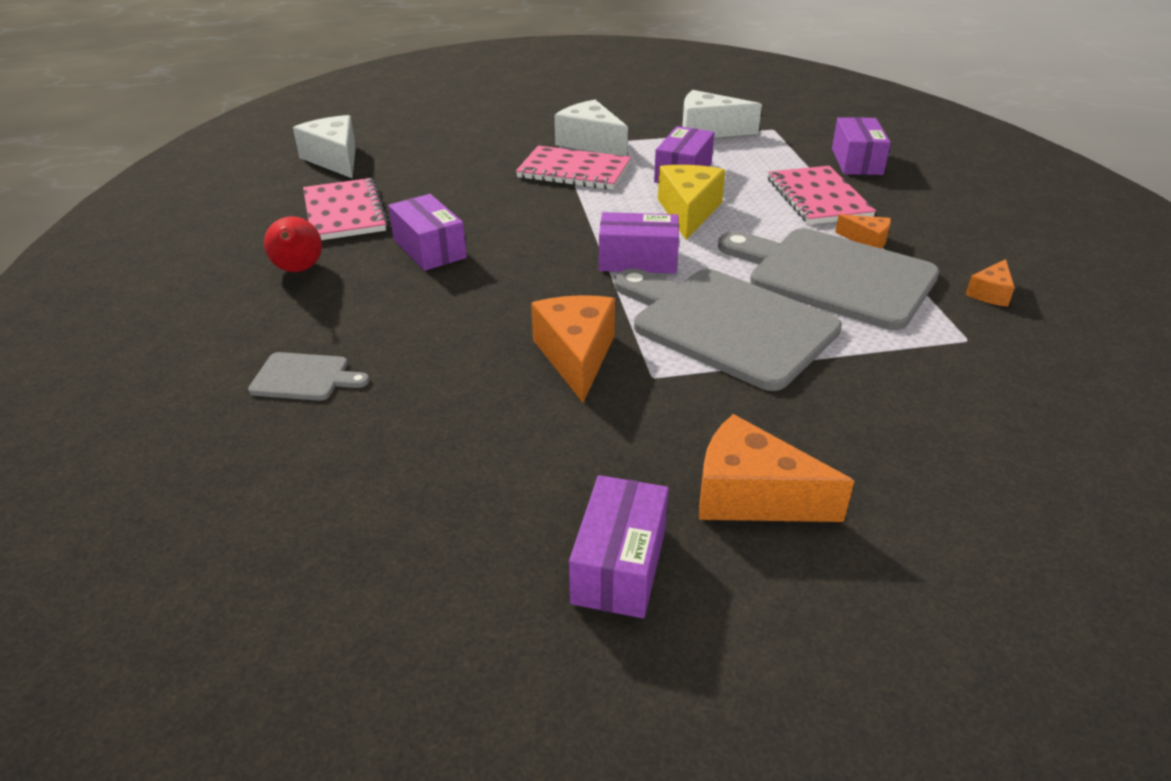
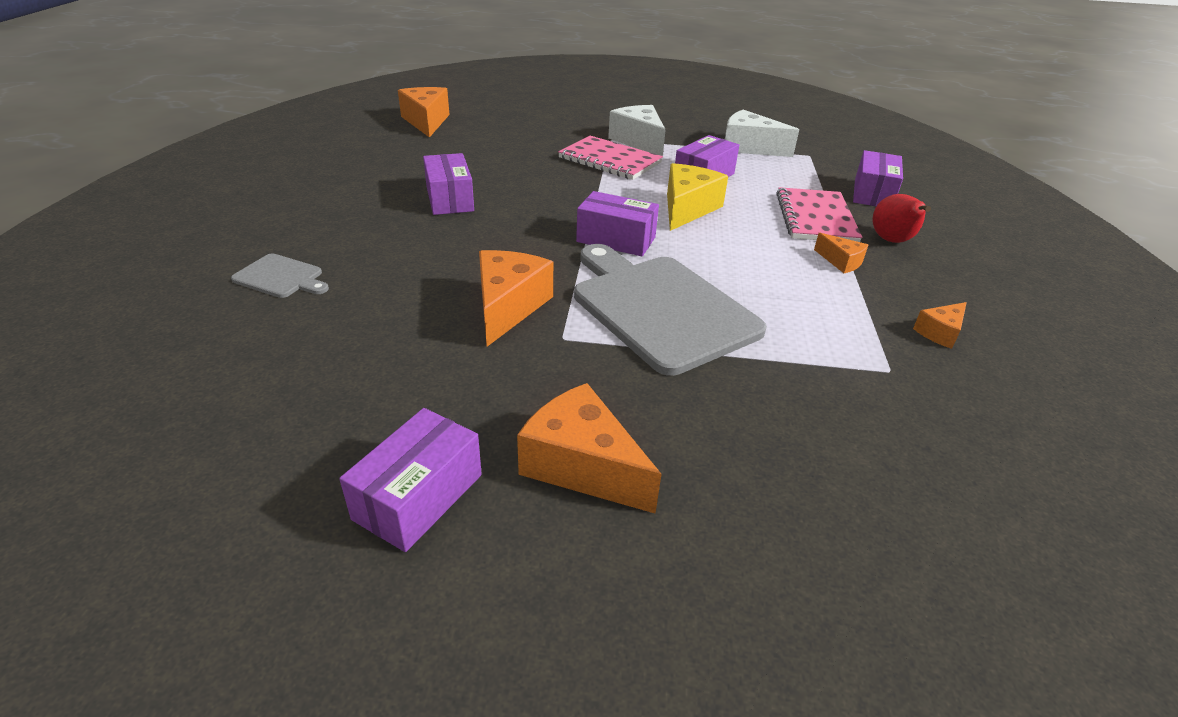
camera: 15 degrees right, 0 degrees up
red pear [264,216,322,272] -> red pear moved to [872,194,931,243]
white cheese [293,115,356,179] -> orange cheese [398,87,450,138]
pink notebook [303,178,388,240] -> none
grey cutting board [718,228,939,330] -> none

